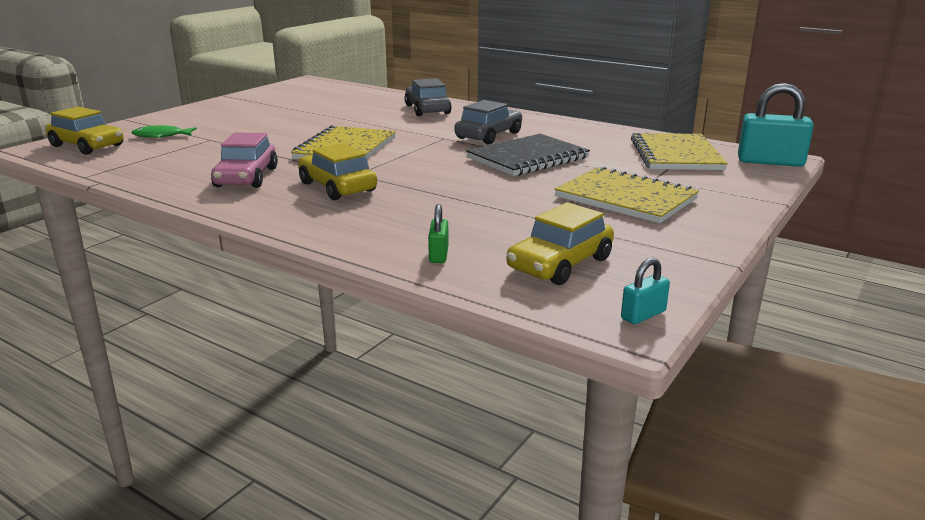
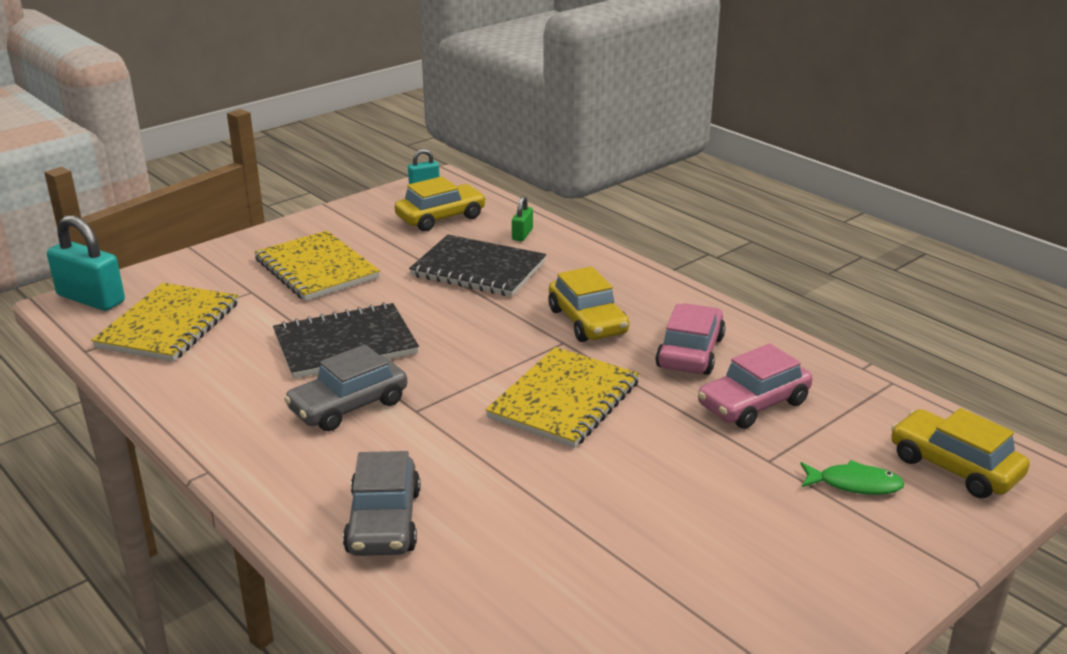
camera: 165 degrees left, 5 degrees up
none -> black notebook [409,235,546,297]
none -> pink car [698,343,813,429]

